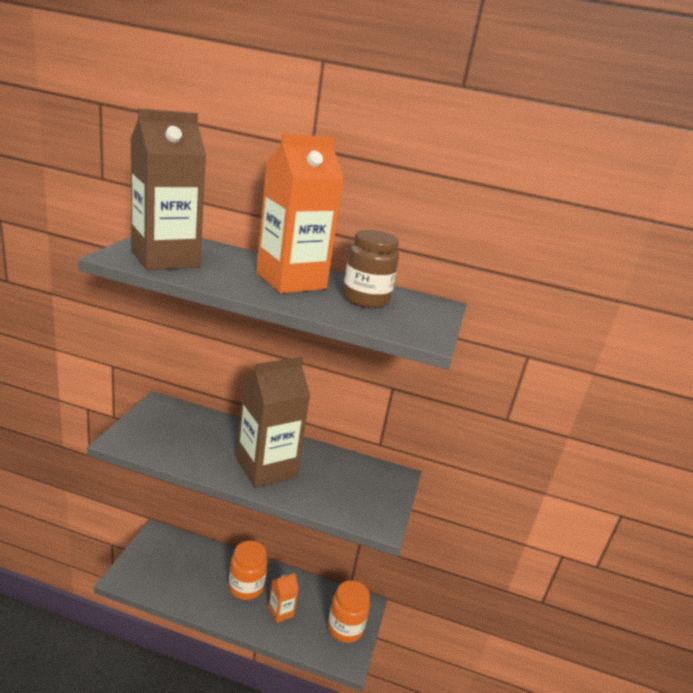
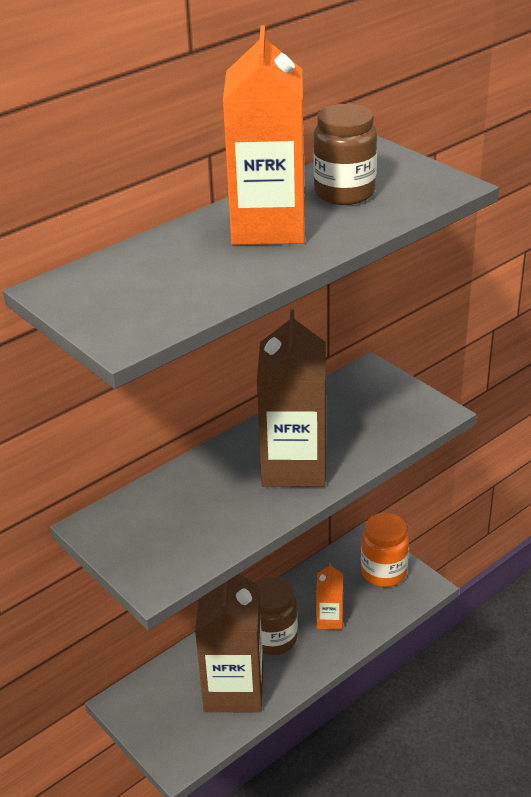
camera: 50 degrees left, 10 degrees up
brown carton [131,109,206,270] -> brown carton moved to [195,574,263,712]
orange jar [229,541,268,600] -> brown jar [255,577,298,655]

